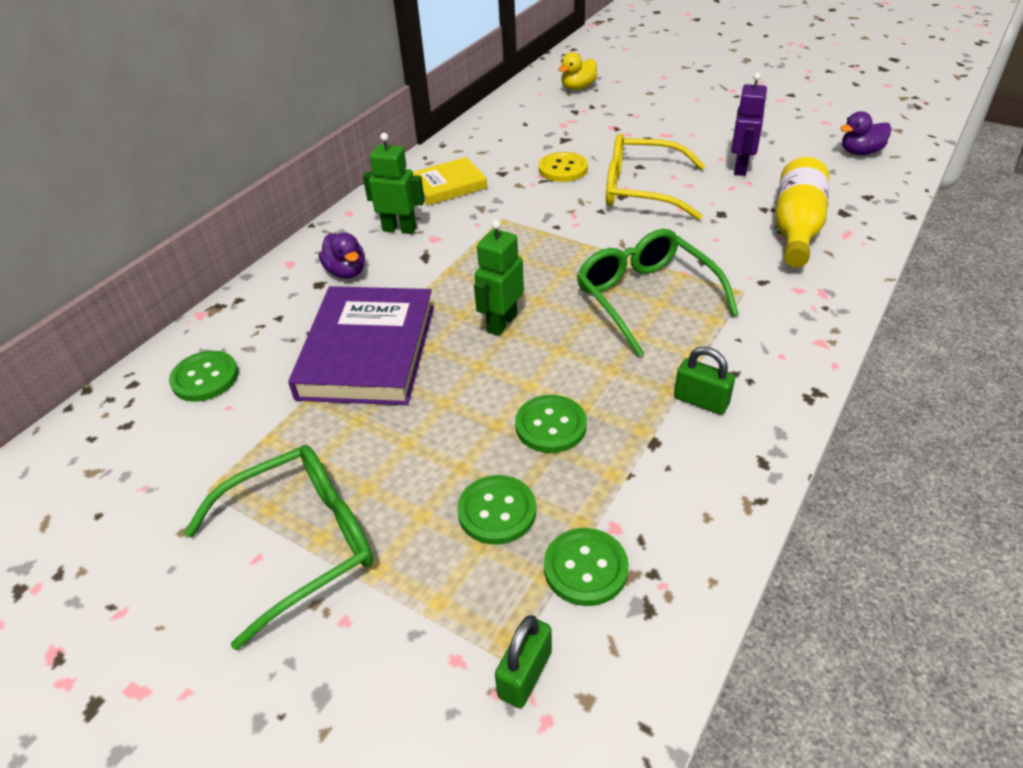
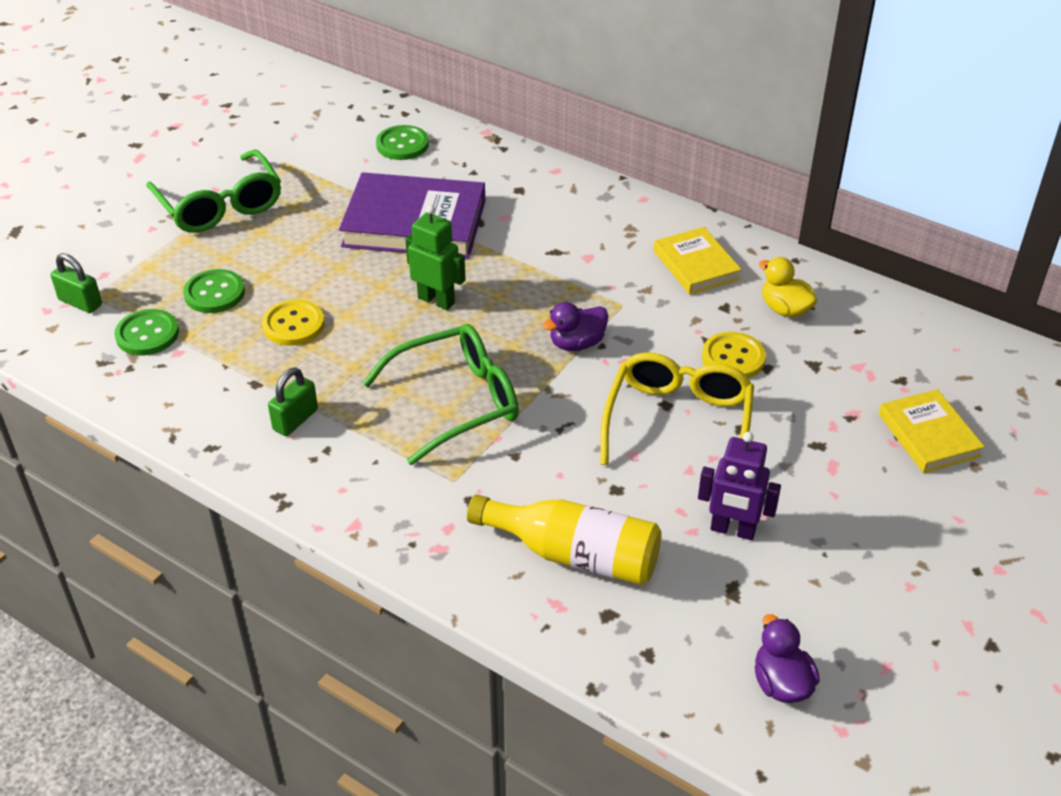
camera: 90 degrees right, 0 degrees up
purple duck [319,233,365,279] -> purple duck moved to [542,302,608,351]
green robot [363,133,425,234] -> none
green button [515,395,587,453] -> yellow button [262,300,325,346]
yellow duck [558,52,597,90] -> yellow duck moved to [759,257,817,318]
none -> yellow book [879,389,985,473]

